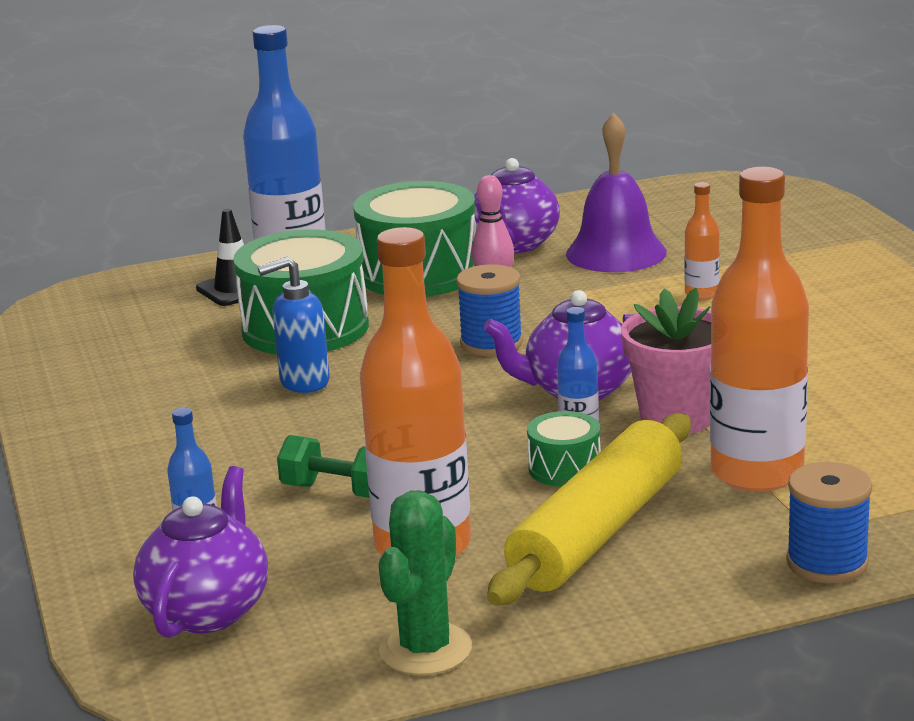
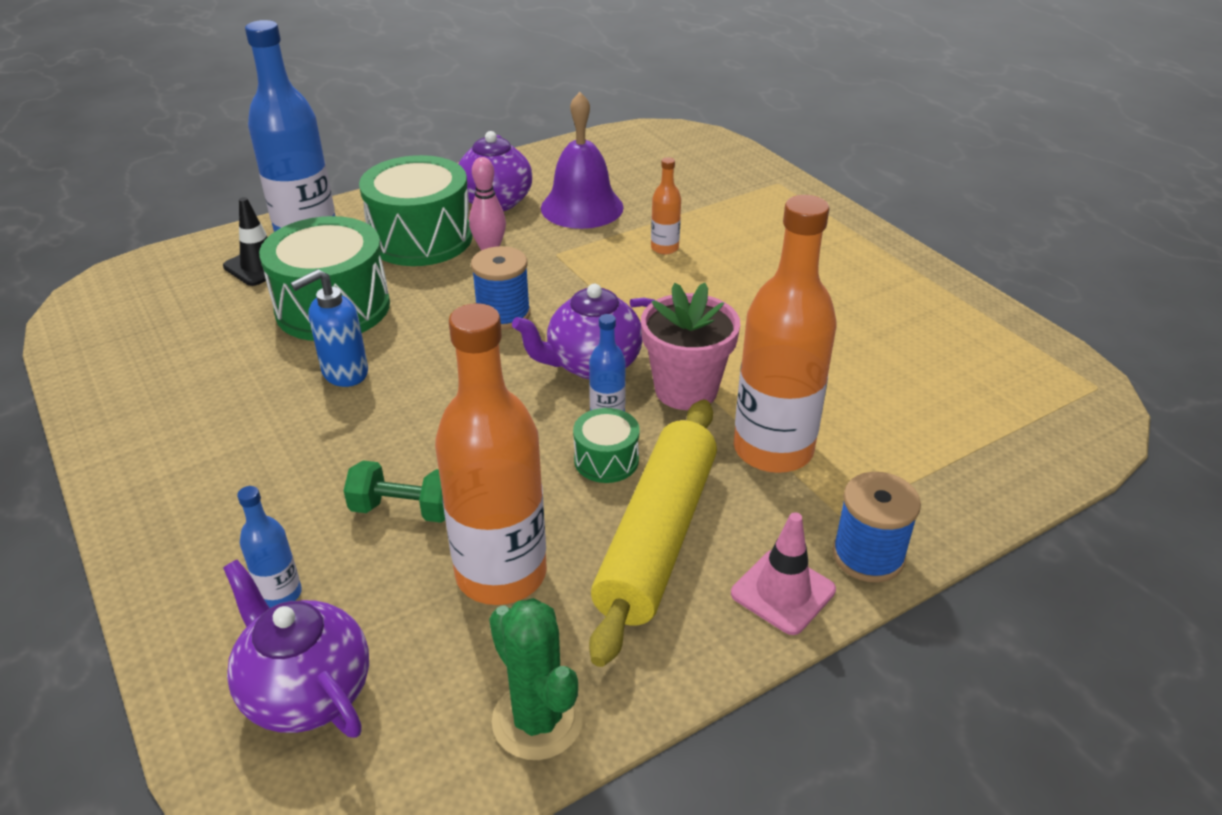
camera: 15 degrees left, 15 degrees up
purple teapot [133,466,268,638] -> purple teapot turned 45 degrees counterclockwise [223,560,369,738]
green cactus [379,490,472,675] -> green cactus turned 45 degrees counterclockwise [489,598,583,760]
none -> pink traffic cone [731,512,836,635]

